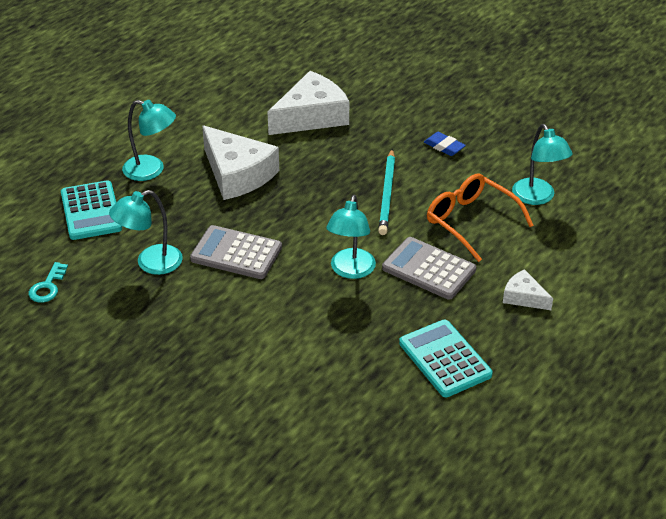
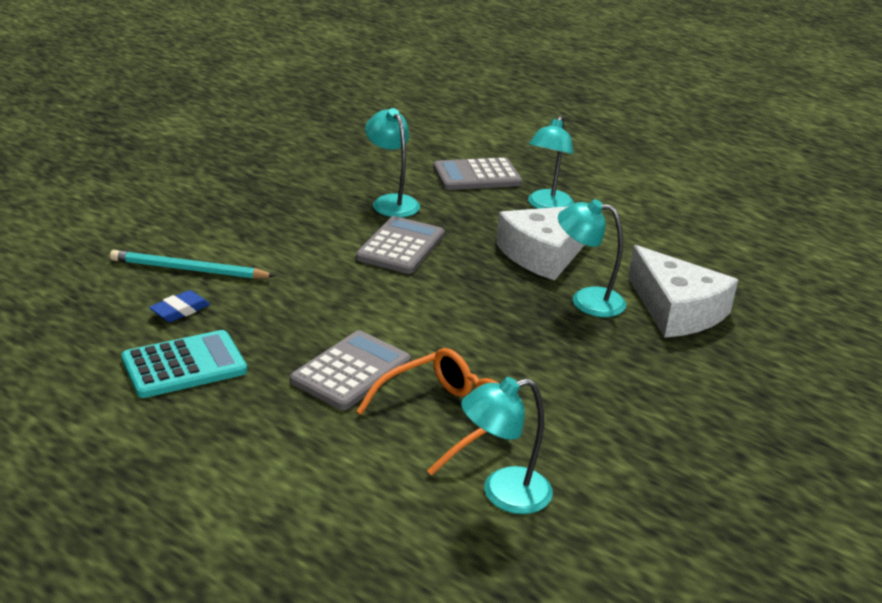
camera: 90 degrees right, 10 degrees down
turquoise key [29,262,68,303] -> none
turquoise calculator [61,180,122,240] -> grey calculator [433,157,522,190]
turquoise lamp [326,195,376,279] -> turquoise lamp moved to [558,199,626,317]
turquoise pencil [378,149,395,235] -> turquoise pencil moved to [110,250,275,279]
blue eraser [424,132,466,156] -> blue eraser moved to [149,290,210,322]
white cheese [503,269,553,310] -> none

